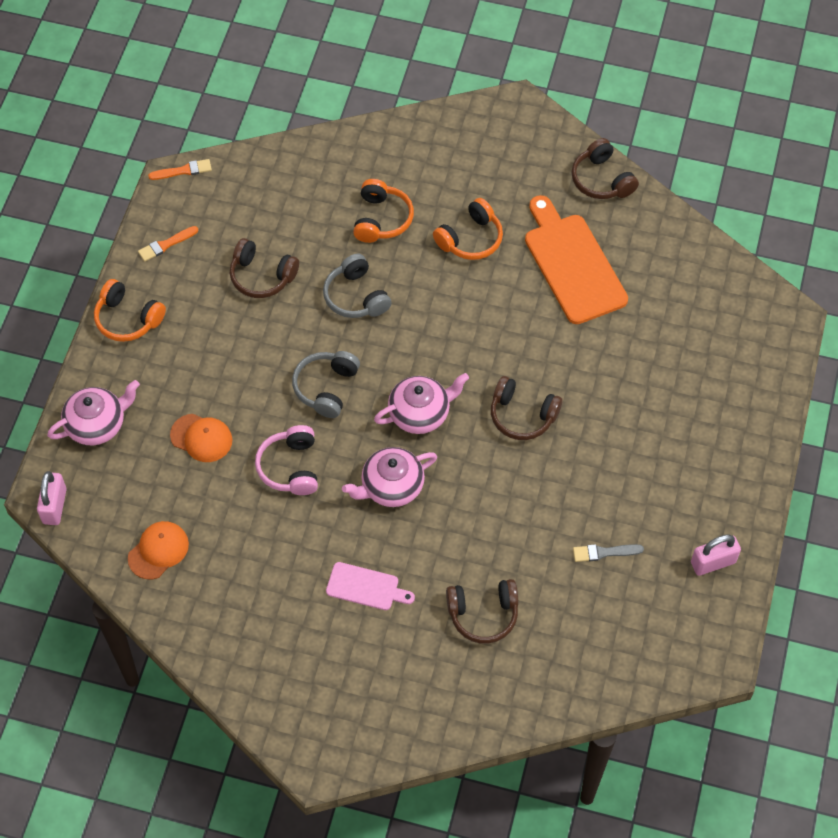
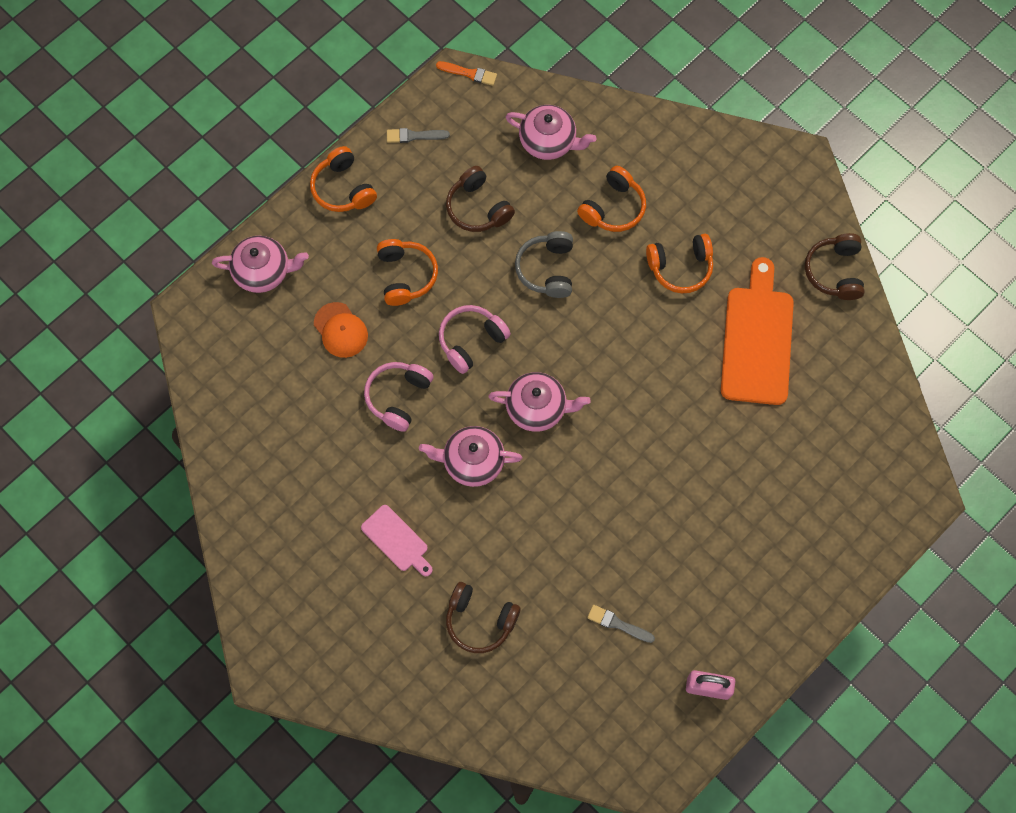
camera: 30 degrees right, 10 degrees up
pink padlock [37,471,66,525] -> none
orange cap [128,521,189,579] -> none
orange brush [138,226,198,262] -> grey brush [387,128,450,143]
grey headphones [292,351,360,418] -> pink headphones [439,305,511,374]
brown headphones [491,376,562,440] -> none
none -> orange headphones [377,239,438,306]
none -> pink teapot [506,105,596,160]

